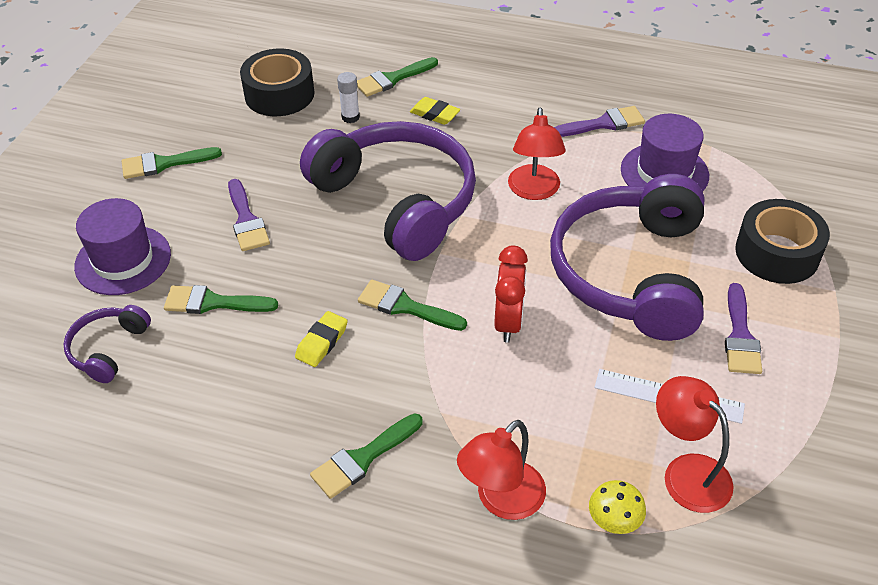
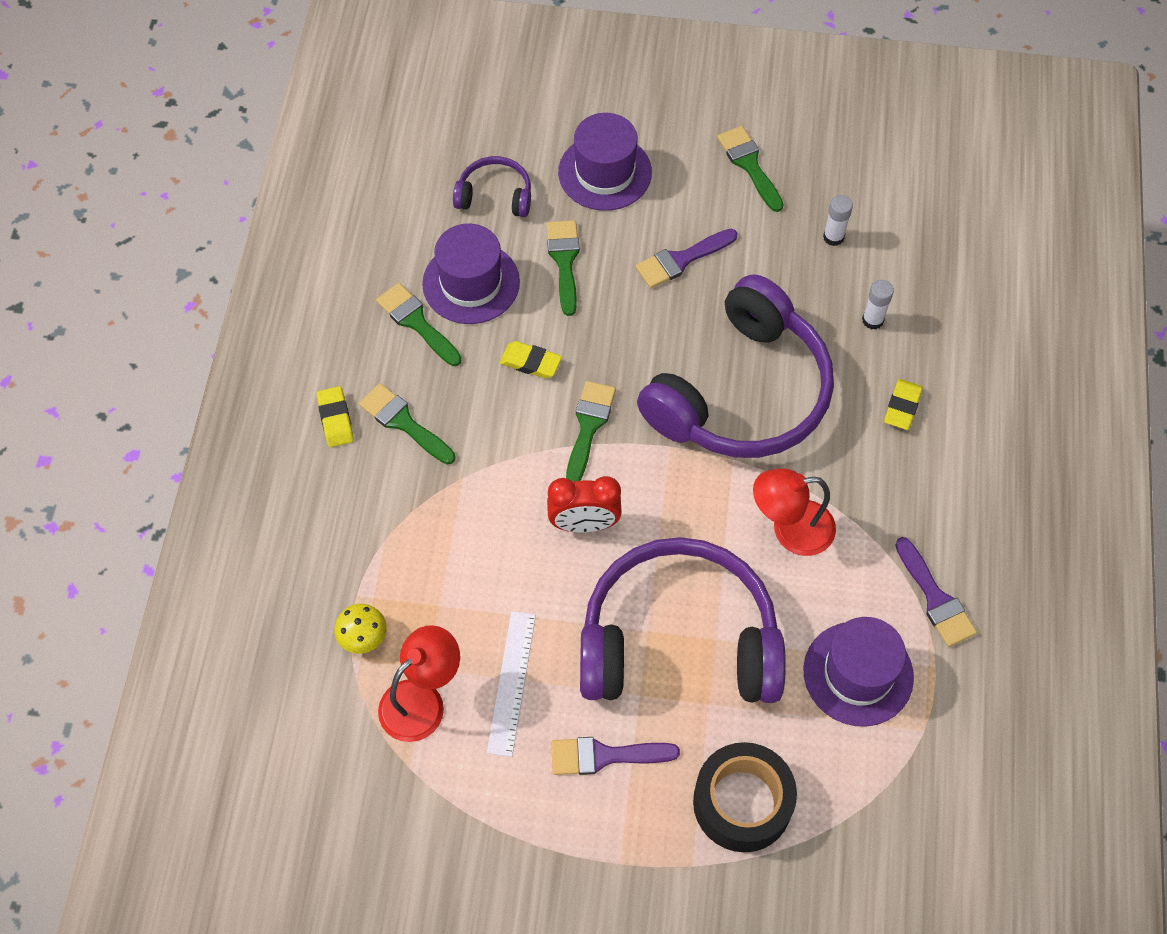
camera: 80 degrees right, 15 degrees up
black tape [240,48,315,116] -> none
green brush [357,57,438,97] -> green brush moved to [376,283,462,366]
red lamp [457,420,546,520] -> none
none -> yellow eraser [317,386,354,447]
none -> purple hat [422,223,520,324]
none -> white glue stick [823,195,853,246]

